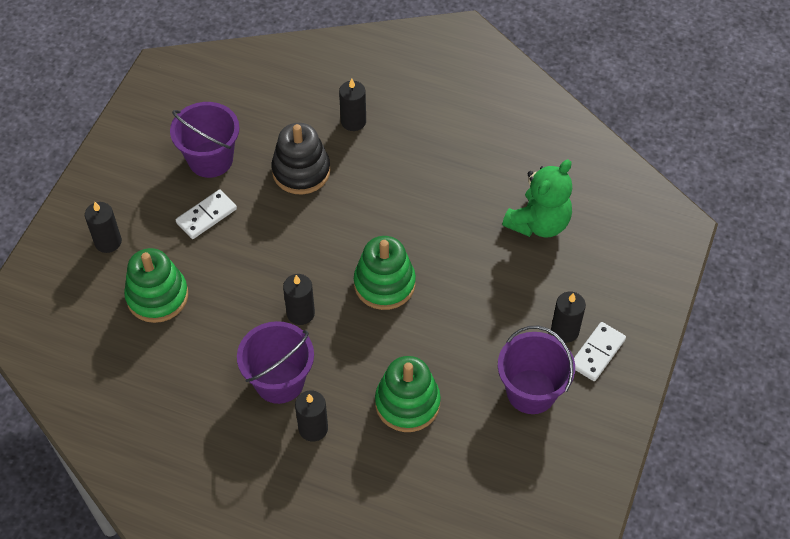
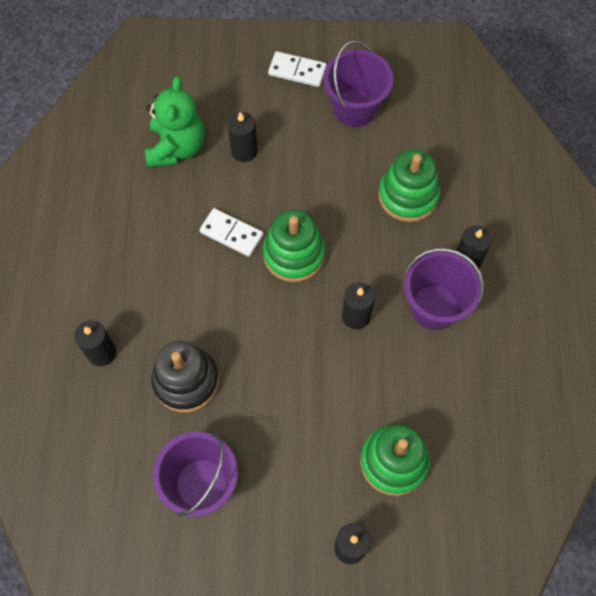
camera: 110 degrees left, 10 degrees up
white domino [176,189,237,239] -> white domino moved to [200,208,263,257]
green teddy bear [502,160,572,238] -> green teddy bear turned 75 degrees clockwise [145,76,204,168]
black candle [551,291,586,343] -> black candle moved to [227,112,258,162]

